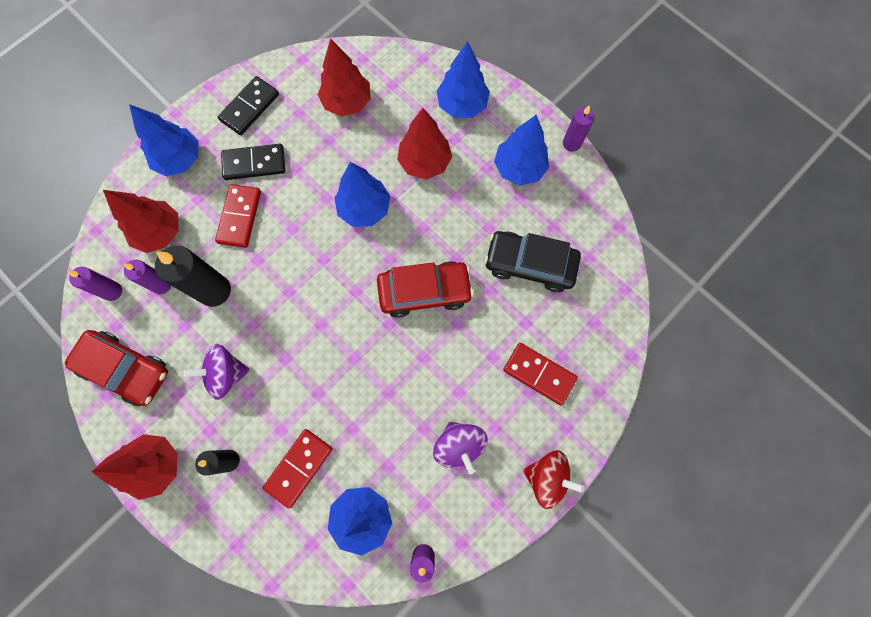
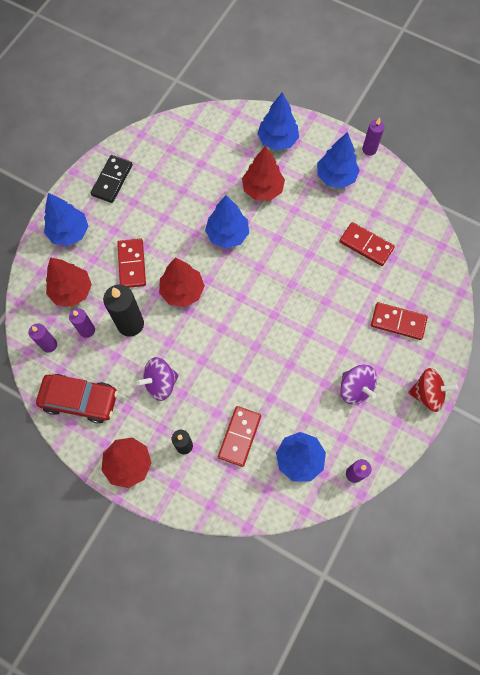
camera: 15 degrees left, 5 degrees down
black domino [221,144,285,180] -> none
red tree [318,38,371,116] -> red tree moved to [159,258,205,307]
red car [377,261,474,318] -> none
black car [484,231,581,292] -> red domino [339,222,395,266]

